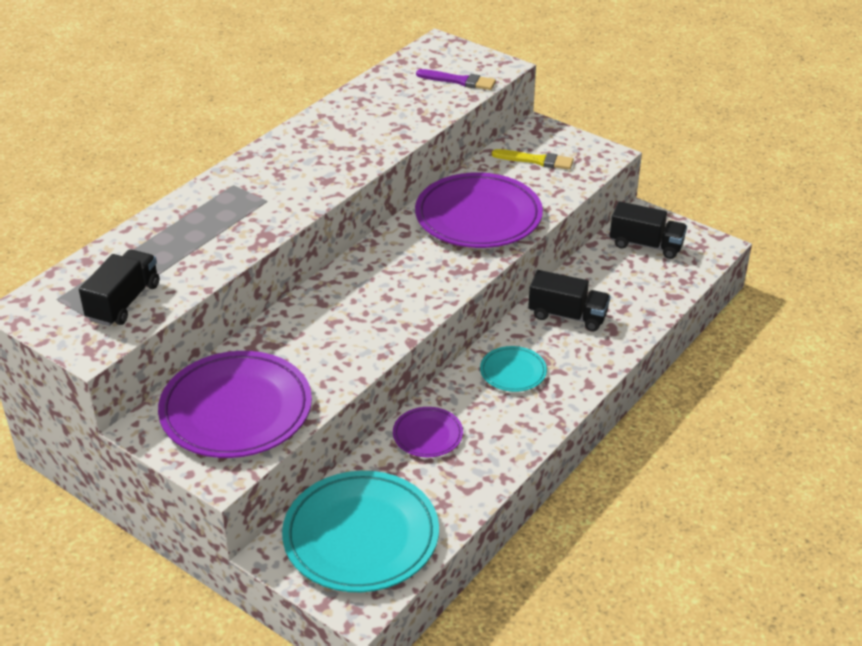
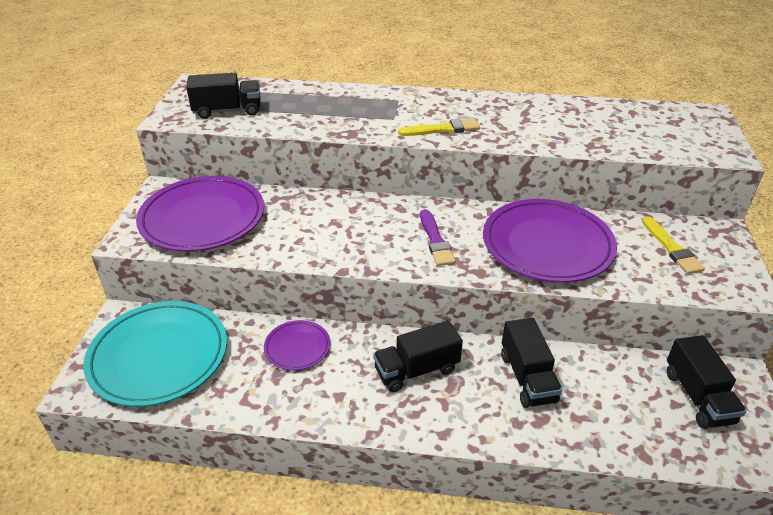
camera: 60 degrees right, 0 degrees up
purple brush [416,69,496,90] -> purple brush moved to [420,209,456,266]
turquoise plate [480,346,547,392] -> black truck [373,320,463,392]
none -> yellow brush [398,118,480,136]

